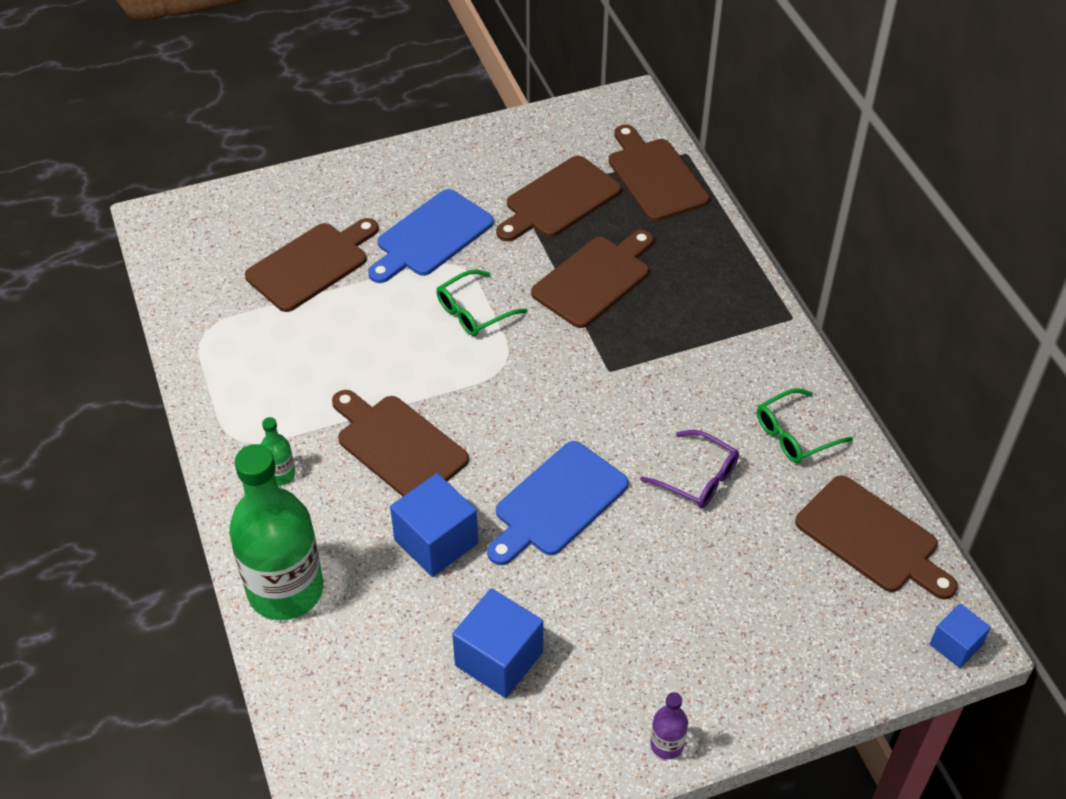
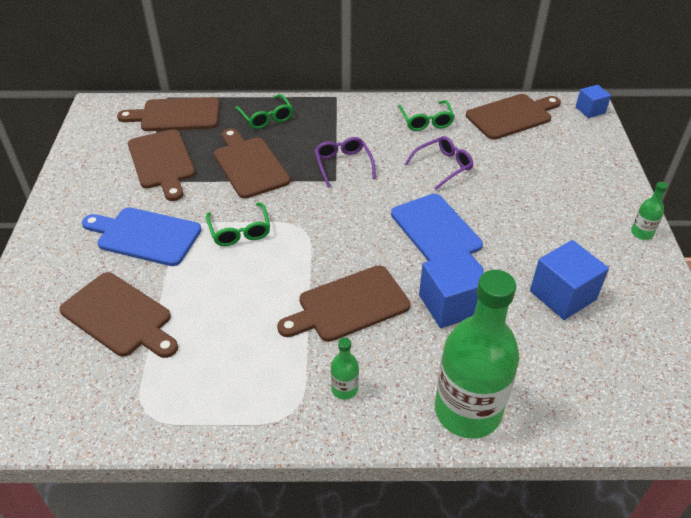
camera: 70 degrees left, 5 degrees down
brown cutting board [245,218,378,312] -> brown cutting board turned 150 degrees clockwise [59,272,178,358]
blue cutting board [368,189,494,283] -> blue cutting board turned 135 degrees clockwise [82,207,202,266]
purple bottle [650,692,688,759] -> green bottle [631,182,668,240]
none -> green glasses [235,94,293,129]
none -> purple glasses [315,137,376,188]

